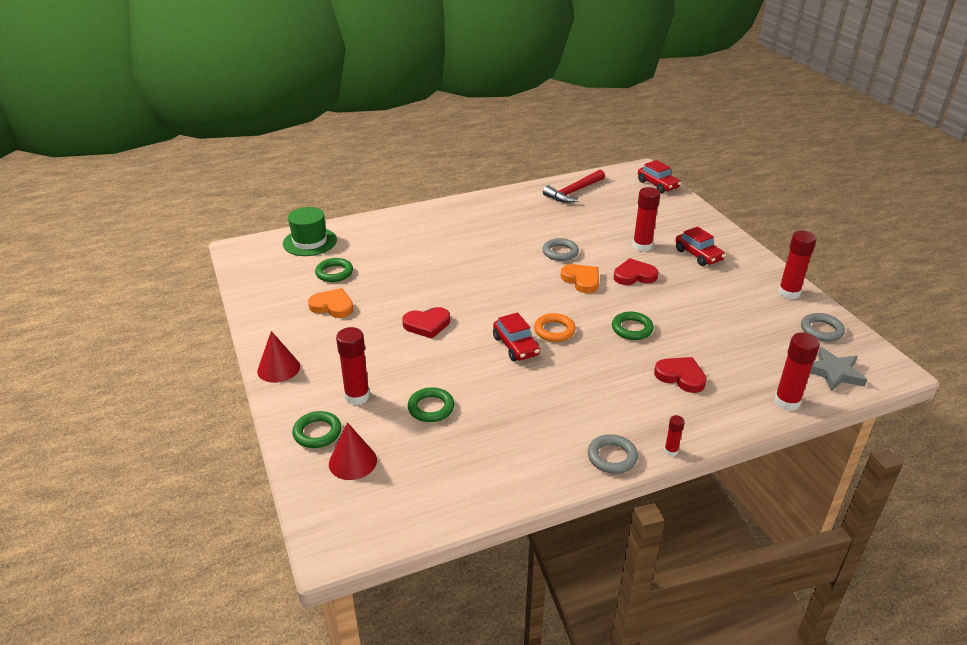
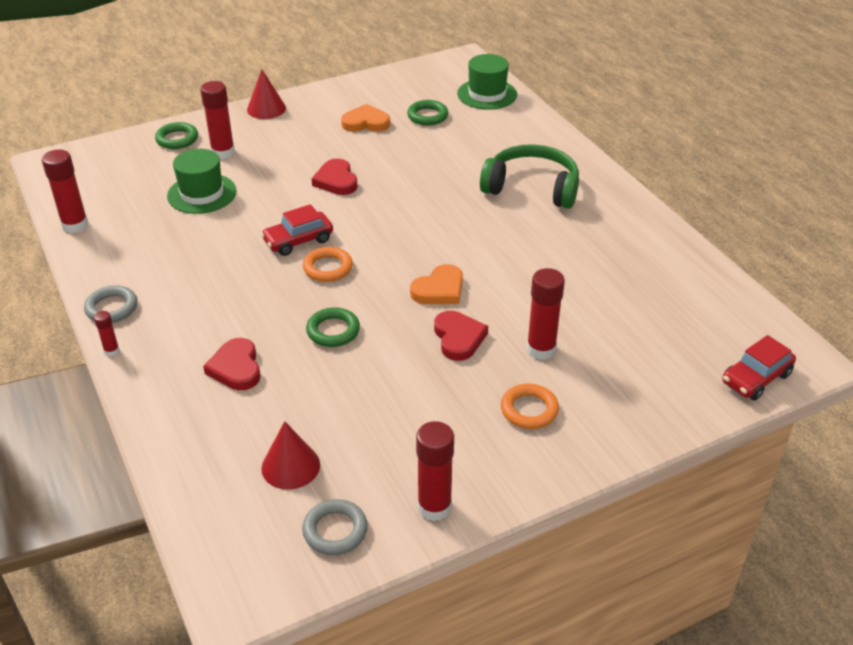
camera: 85 degrees right, 5 degrees up
orange heart [308,288,354,318] -> orange heart turned 105 degrees counterclockwise [341,104,390,132]
red cone [329,422,377,480] -> red cone moved to [261,421,320,490]
green ring [408,387,454,422] -> green hat [167,149,237,214]
red hammer [543,170,605,203] -> none
grey ring [543,238,579,261] -> none
red heart [654,357,707,393] -> red heart turned 135 degrees clockwise [203,338,260,390]
red car [675,226,726,266] -> orange ring [501,384,559,429]
red glue stick [774,333,820,411] -> red glue stick moved to [42,150,88,233]
grey star [810,347,867,392] -> none
none -> green headphones [480,144,579,209]

